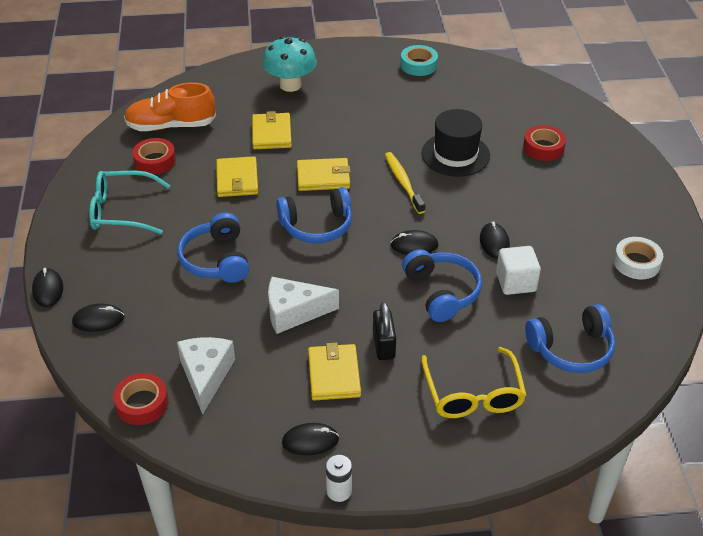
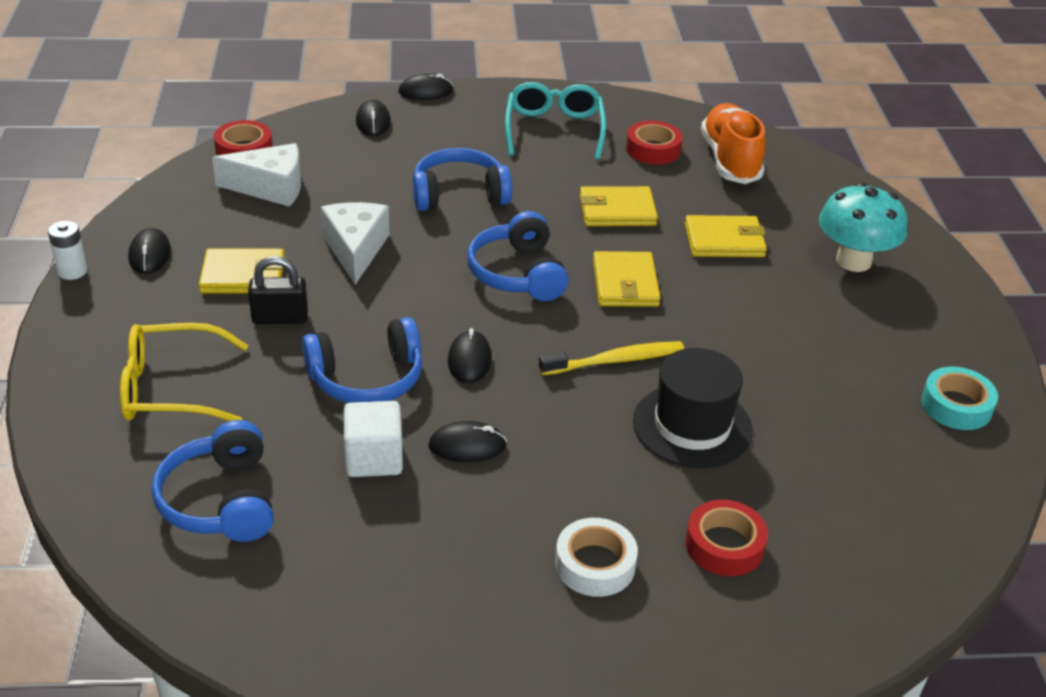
camera: 90 degrees right, 5 degrees down
white tape [614,237,663,279] -> white tape moved to [555,518,638,597]

